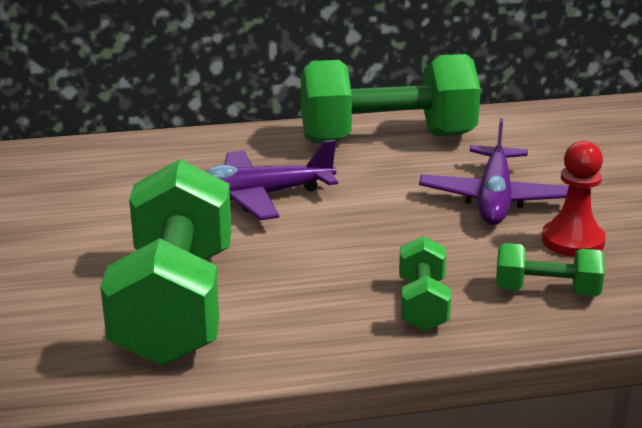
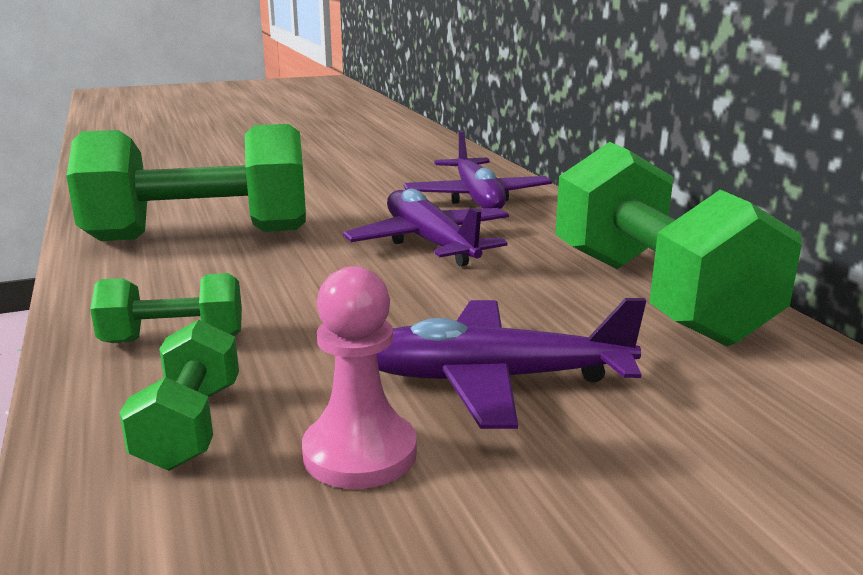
camera: 80 degrees right, 5 degrees down
red pawn [542,141,606,257] -> pink pawn [302,266,417,489]
none -> purple plane [403,130,552,209]

